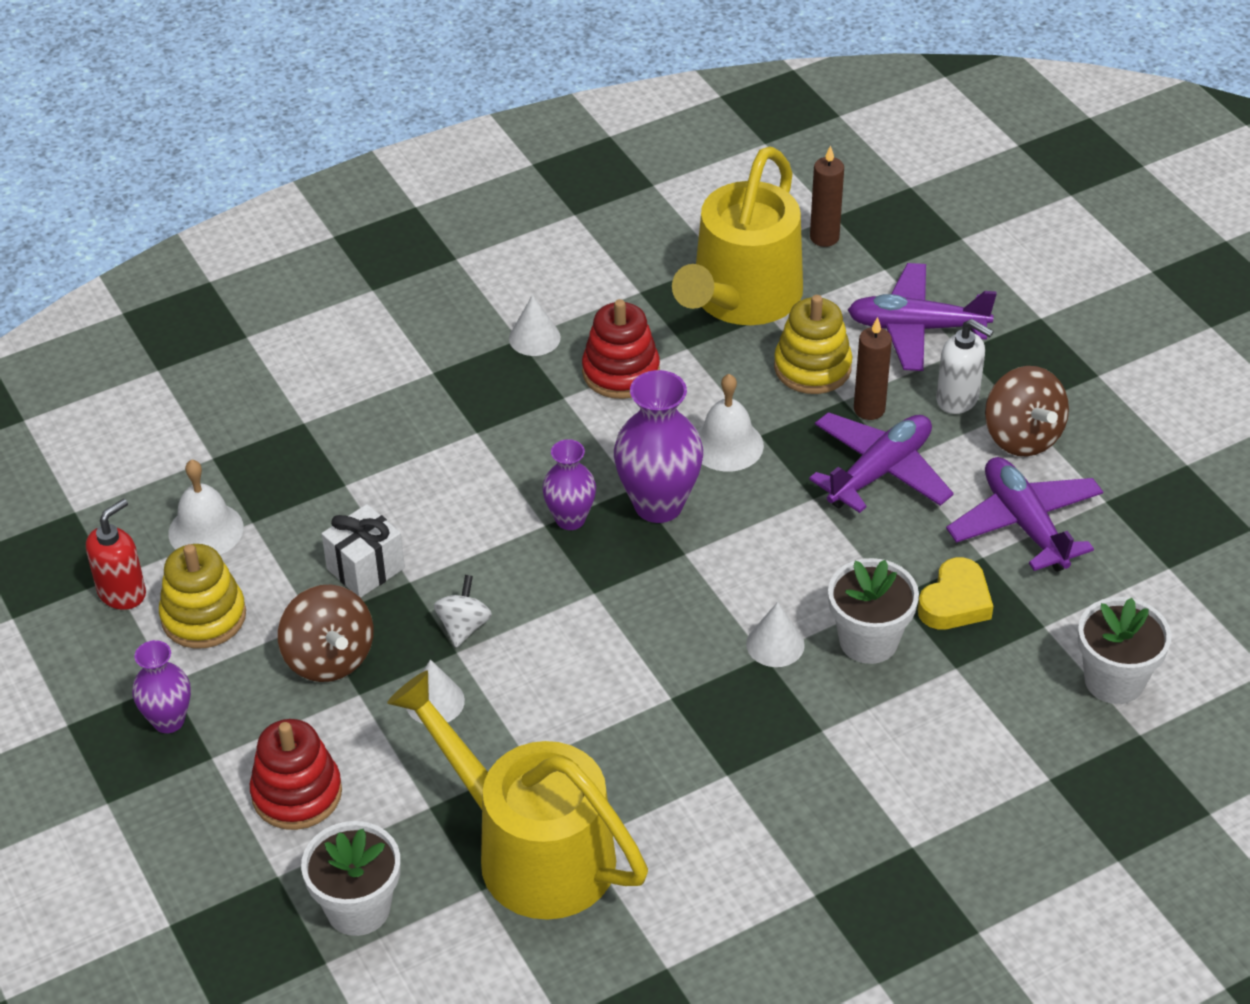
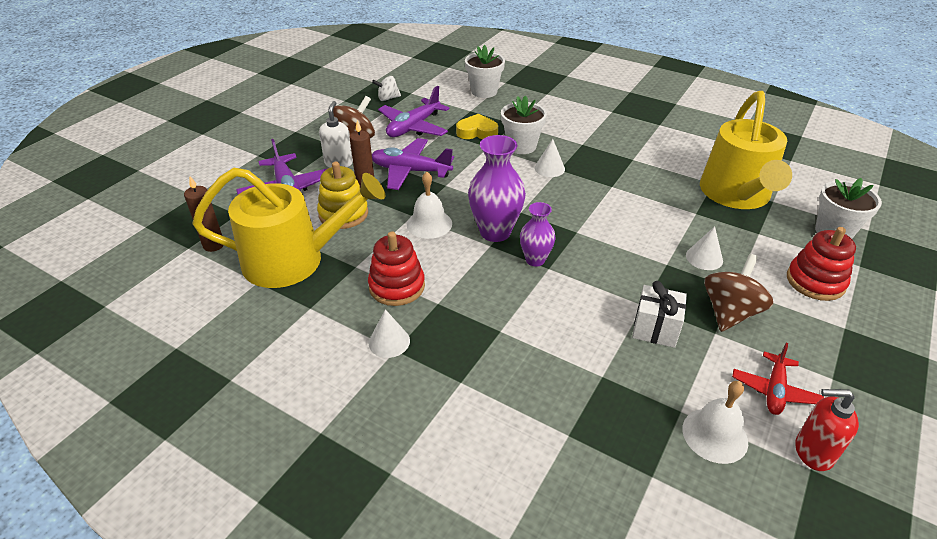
camera: 120 degrees left, 5 degrees down
purple vase [132,640,191,733] -> none
yellow stacking toy [159,544,246,649] -> red plane [732,343,824,415]
white spinning top [434,575,492,647] -> white spinning top moved to [372,76,401,101]

